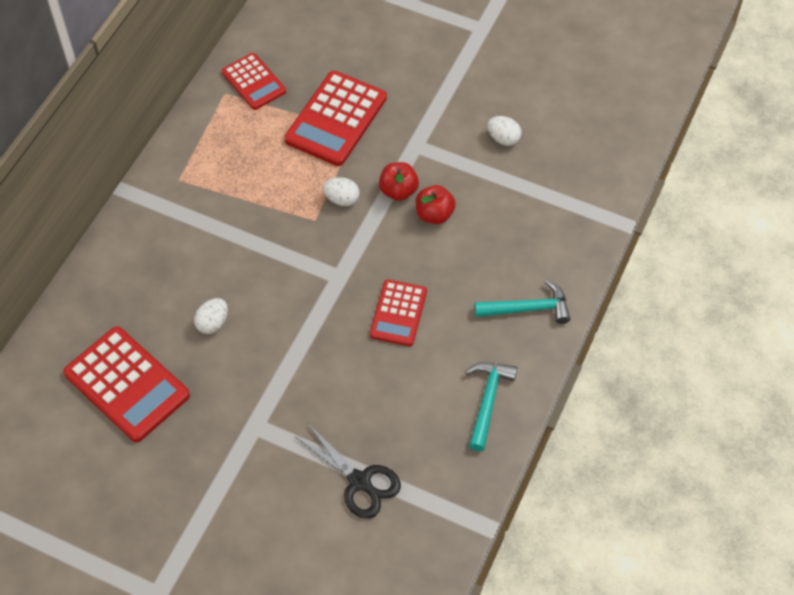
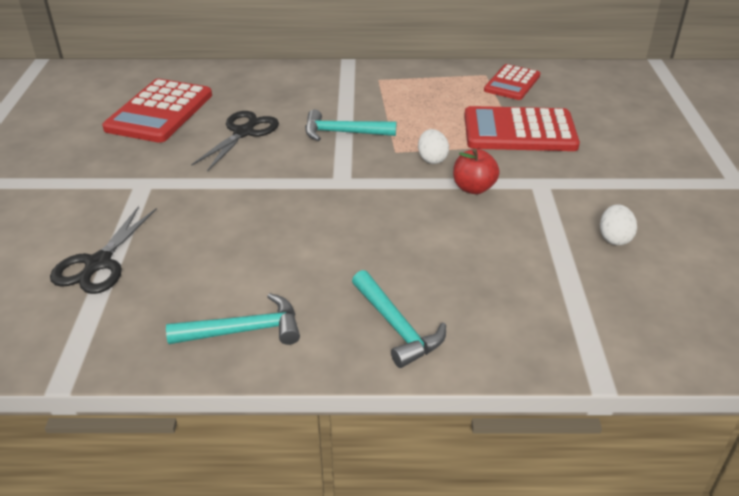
camera: 65 degrees right, 20 degrees down
white egg [194,298,228,334] -> black scissors [191,111,279,172]
red calculator [370,279,427,346] -> none
red apple [415,185,456,224] -> none
none -> turquoise hammer [305,109,396,141]

